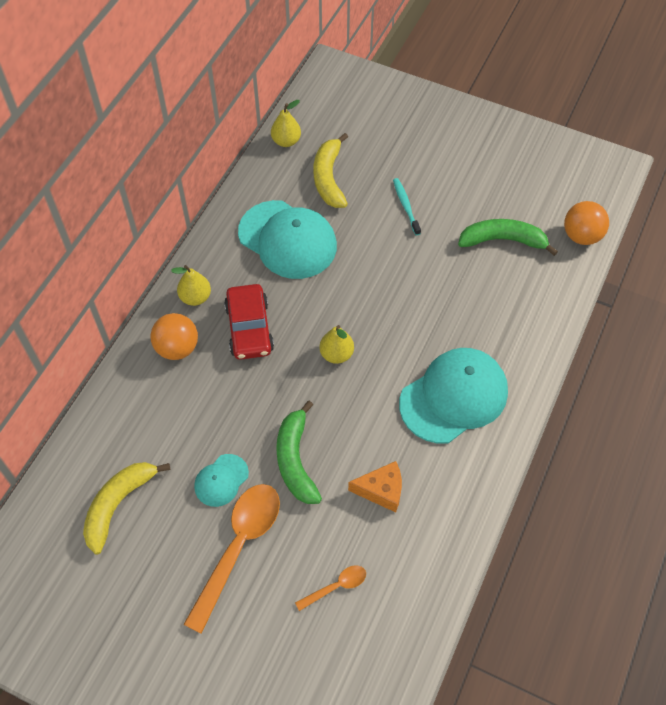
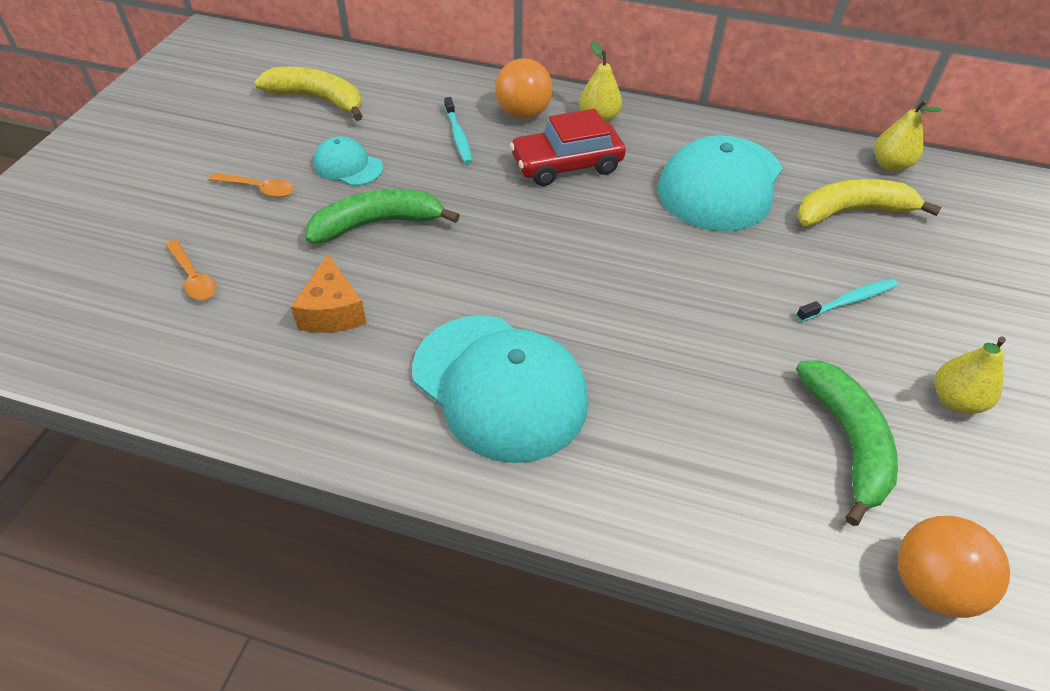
camera: 80 degrees right, 10 degrees down
orange spoon [183,484,280,634] -> orange spoon [209,173,294,197], size x0.47
yellow pear [320,325,354,364] -> yellow pear moved to [935,336,1006,414]
none -> turquoise toothbrush [444,97,472,164]

